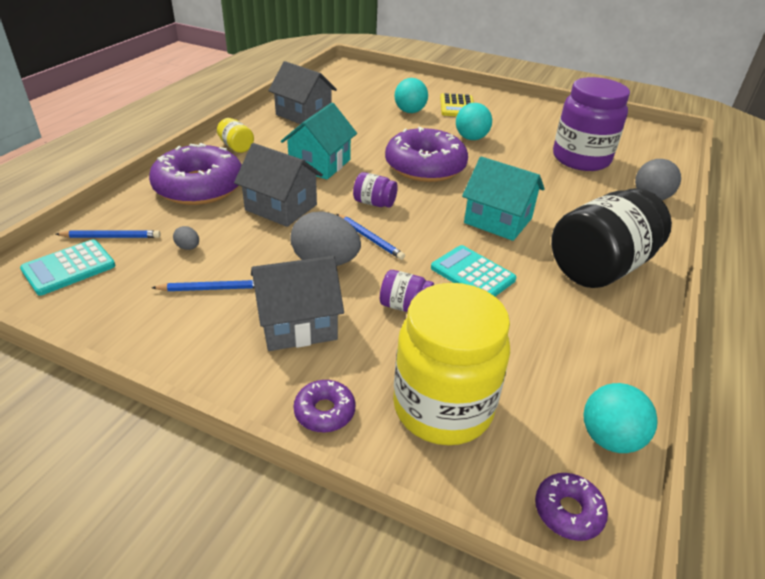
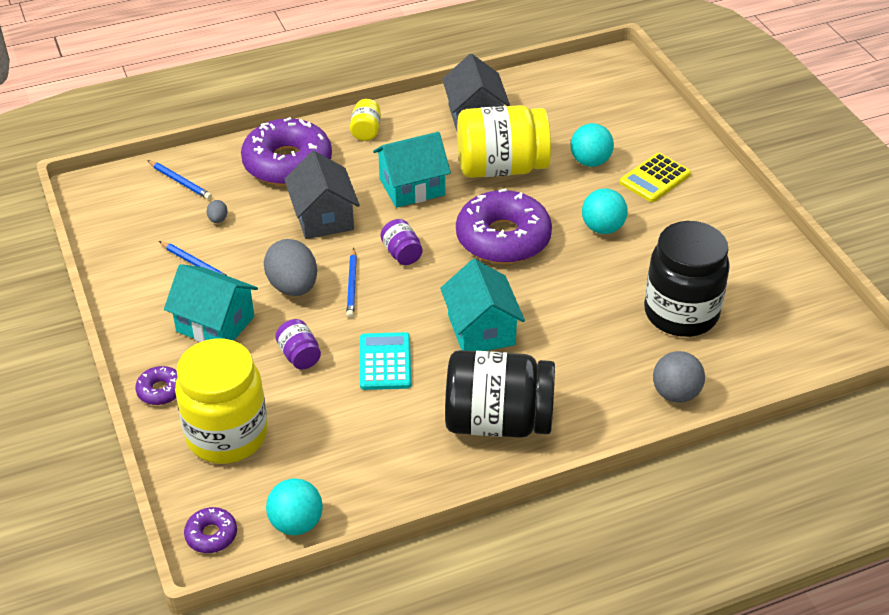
camera: 45 degrees right, 5 degrees up
turquoise calculator [20,239,116,296] -> none
grey house [251,256,344,351] -> turquoise house [164,264,258,342]
purple jar [553,77,630,171] -> black jar [644,221,730,337]
none -> yellow jar [457,105,551,178]

